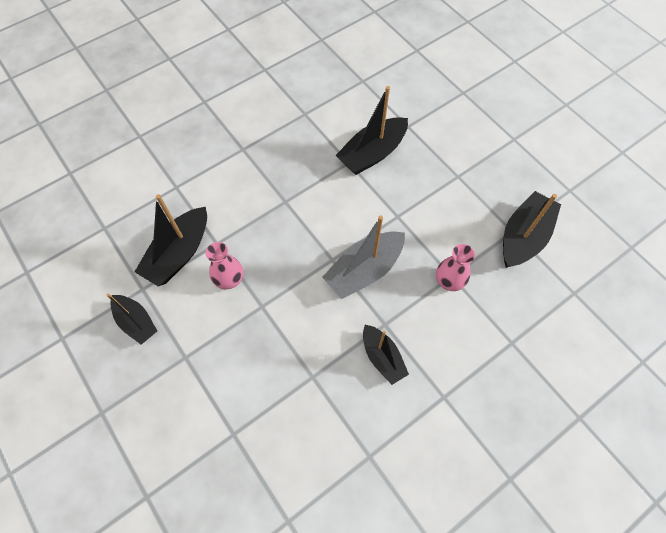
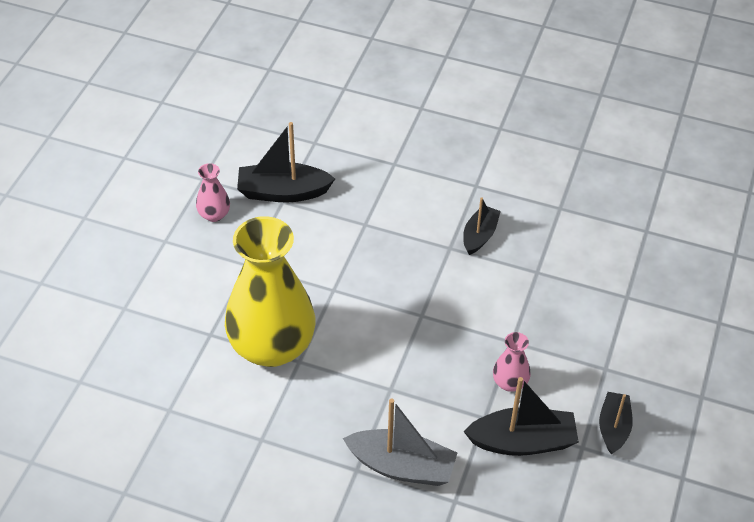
camera: 125 degrees left, 15 degrees down
grey boat [322,216,405,299] -> grey boat moved to [343,398,457,486]
black boat [335,86,408,175] -> yellow vase [225,216,315,367]
pink vase [436,244,475,291] -> pink vase moved to [196,163,230,222]

